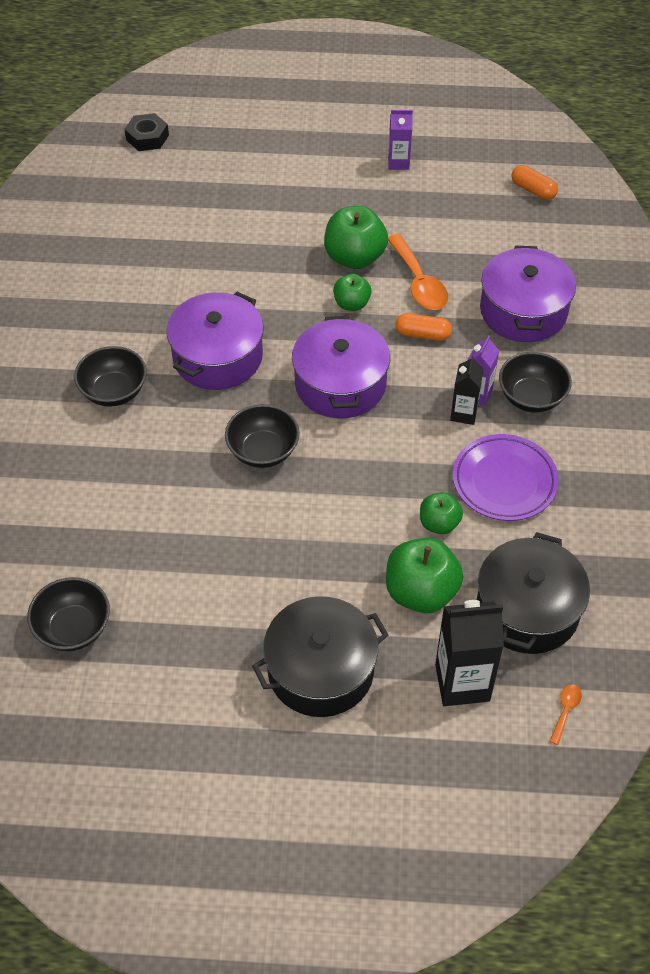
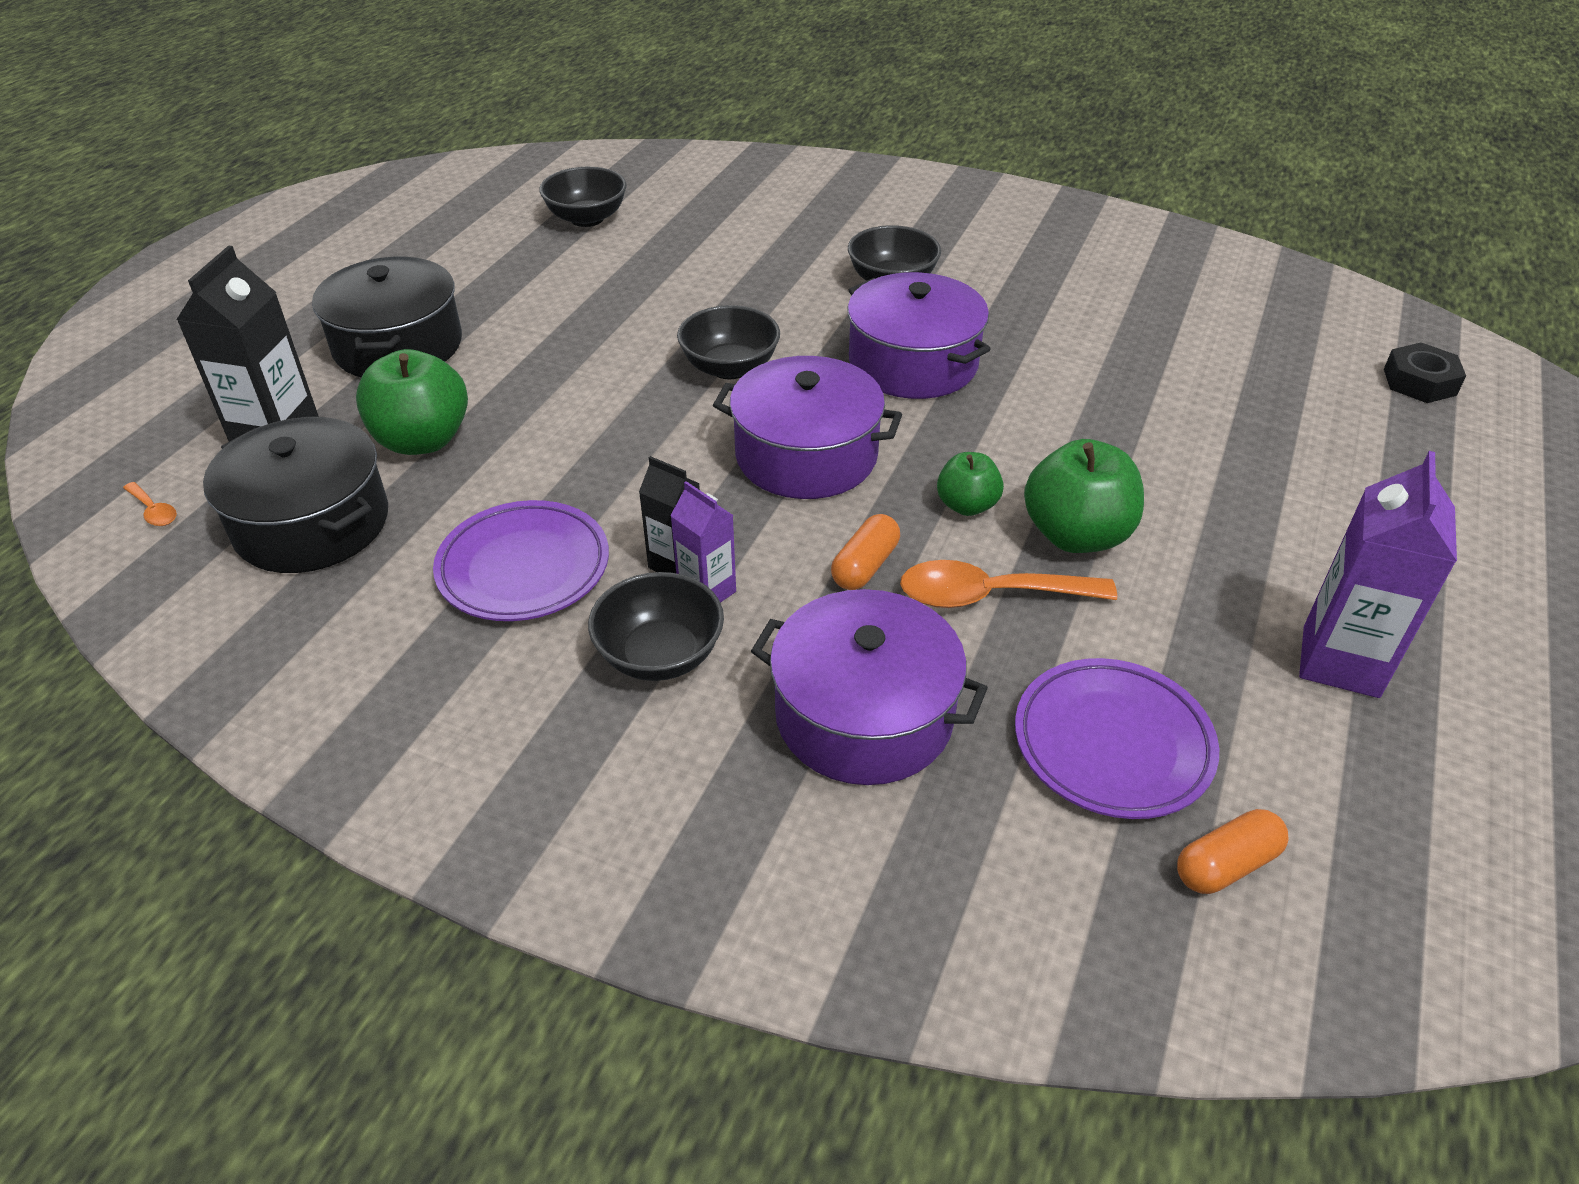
camera: 110 degrees right, 10 degrees down
purple carton [388,110,413,170] -> purple carton [1299,451,1457,698], size x1.72
green apple [420,492,463,534] -> none
none -> purple plate [1015,658,1219,819]

